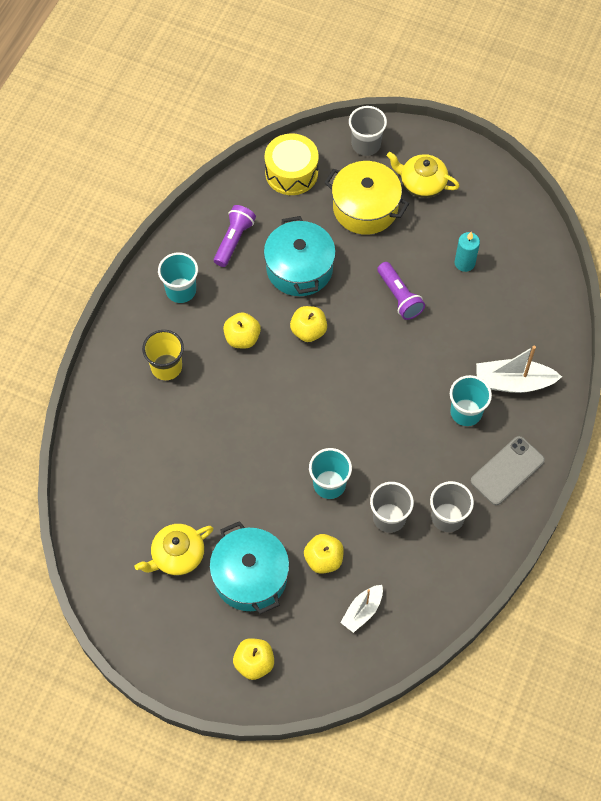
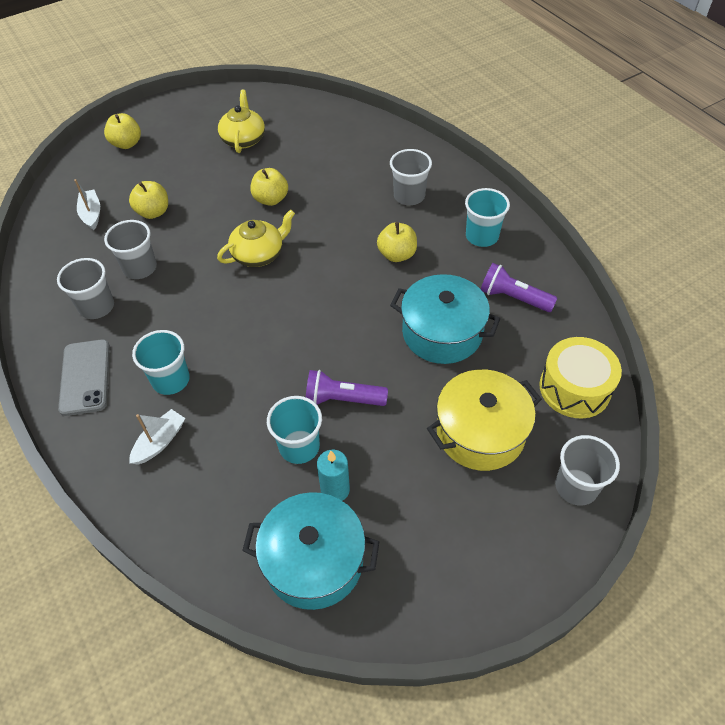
camera: 125 degrees right, 10 degrees down
yellow cup [142,330,184,380] -> grey cup [390,149,432,205]
turquoise pot [209,521,289,614] -> turquoise pot moved to [242,492,379,610]
purple flashlight [214,205,256,267] -> purple flashlight turned 150 degrees clockwise [481,263,557,312]
yellow apple [290,306,327,342] -> yellow apple moved to [251,168,288,206]
turquoise cup [309,448,352,499] -> turquoise cup moved to [267,396,322,464]
yellow teapot [387,152,460,198] -> yellow teapot moved to [217,210,295,267]
white boat [476,346,562,393] -> white boat [129,409,185,465], size x0.63

